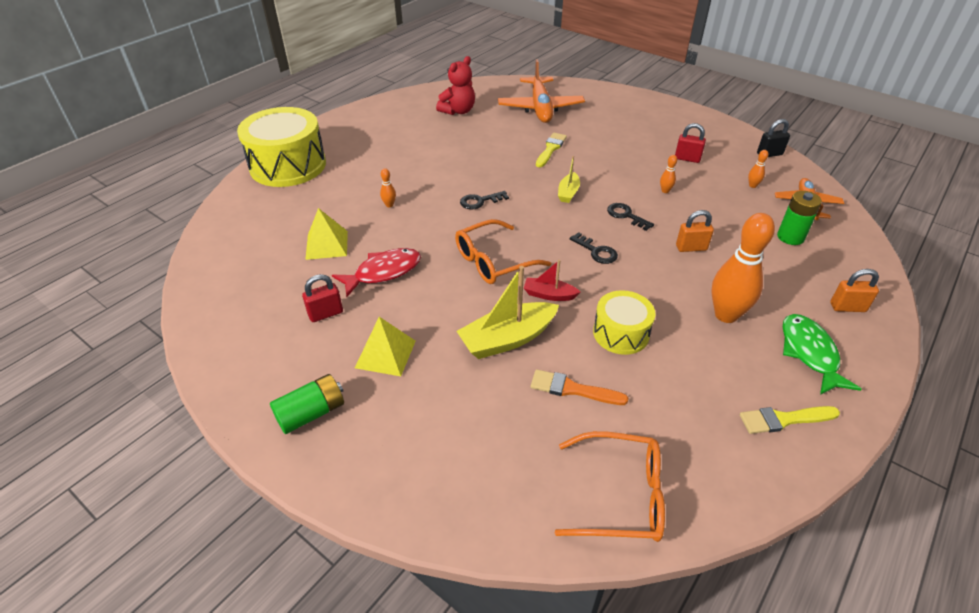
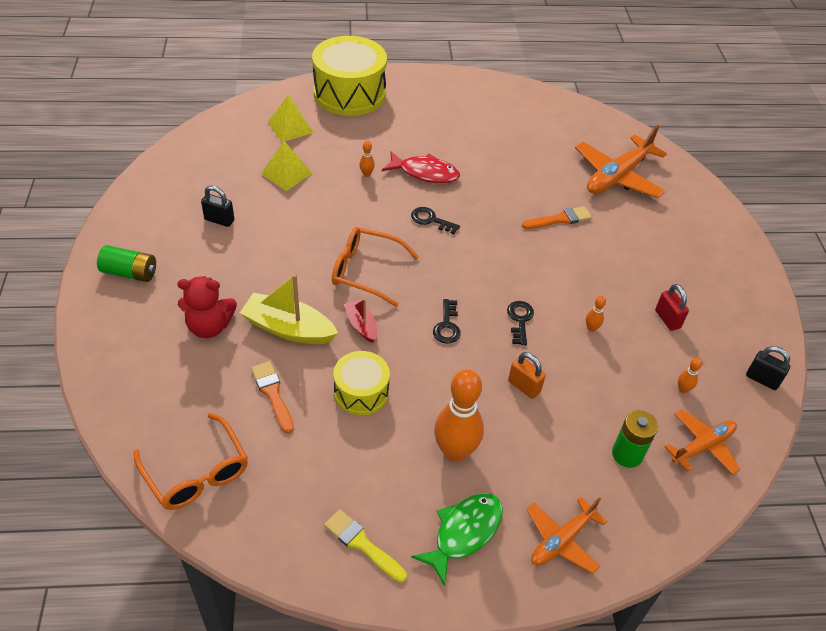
camera: 45 degrees right, 5 degrees up
red padlock [302,274,343,322] -> black padlock [201,186,234,227]
red fish [332,248,421,297] -> red fish moved to [382,151,460,183]
yellow pyramid [355,317,416,376] -> yellow pyramid moved to [268,95,314,142]
red teddy bear [436,56,475,115] -> red teddy bear moved to [177,276,237,338]
yellow brush [536,133,567,167] -> orange brush [522,206,592,229]
yellow boat [558,156,580,203] -> none
orange padlock [830,269,879,312] -> orange plane [527,497,607,574]

